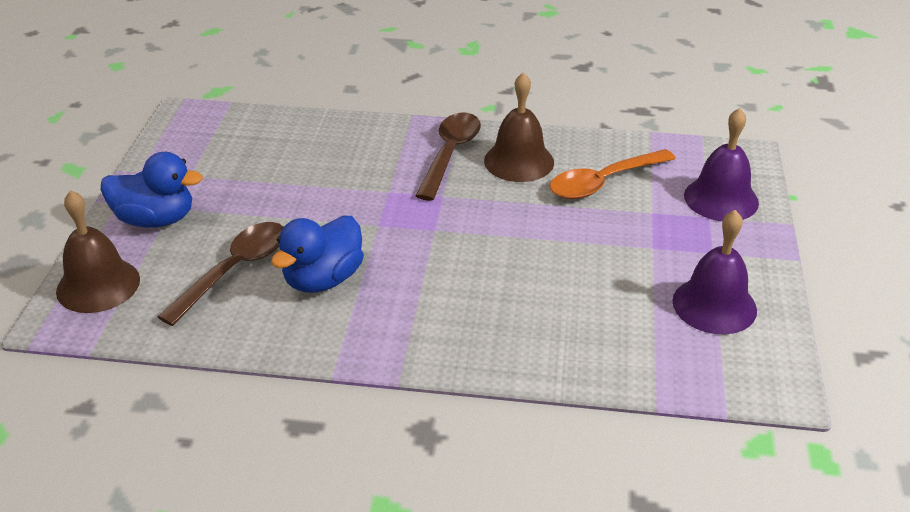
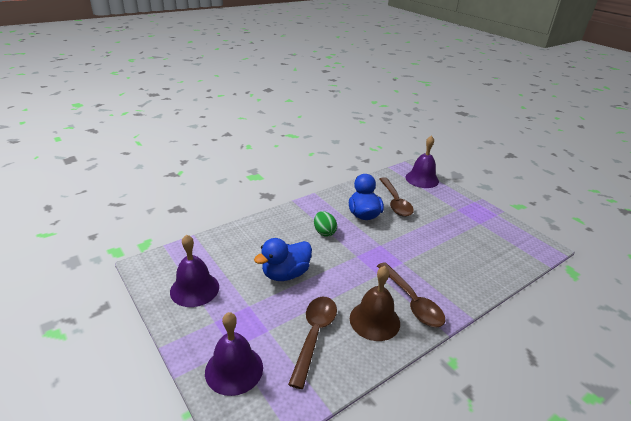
camera: 135 degrees right, 5 degrees down
brown bell [56,190,140,313] -> purple bell [406,135,439,188]
blue duck [101,152,203,227] -> blue duck moved to [254,238,312,281]
orange spoon [550,149,676,199] -> brown spoon [288,297,337,389]
none -> green egg [314,211,337,237]

